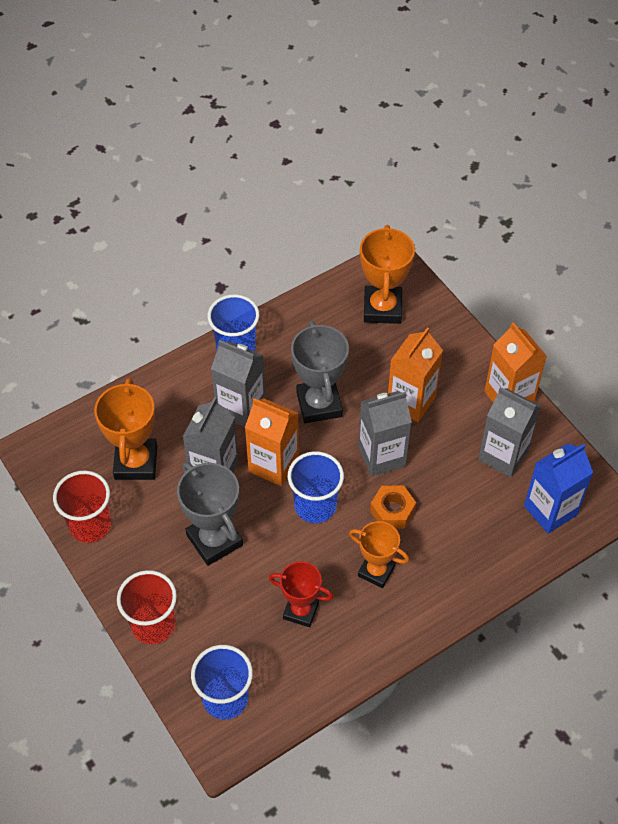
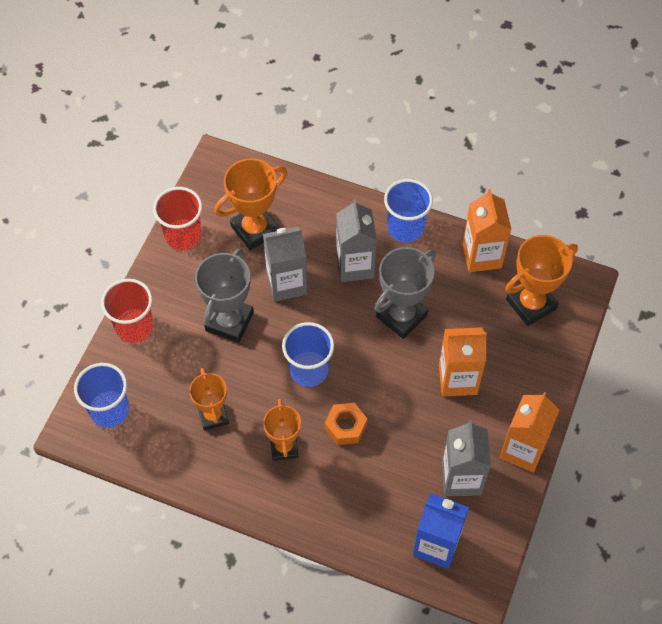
camera: 55 degrees right, 5 degrees up
orange carton [245,398,299,486] -> orange carton moved to [463,189,511,272]
red trophy [269,561,333,627] -> orange trophy [189,368,229,431]
grey carton [358,391,412,477] -> none

